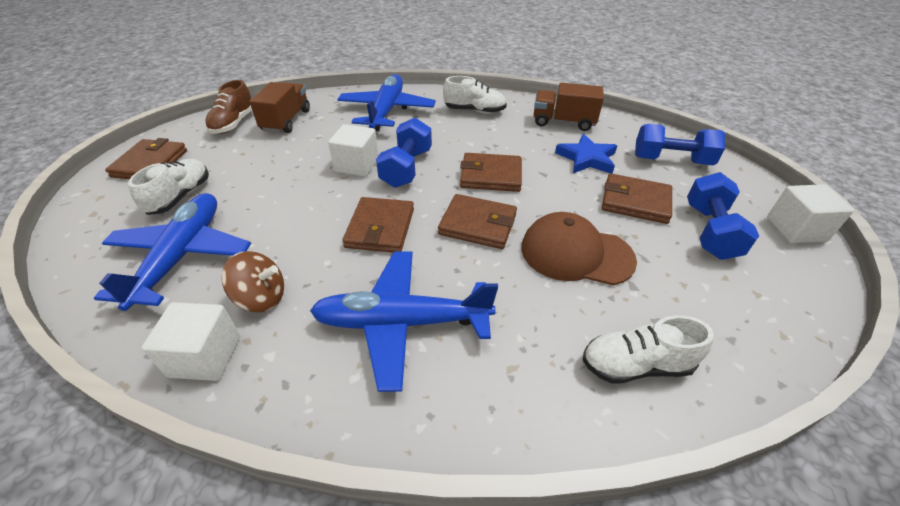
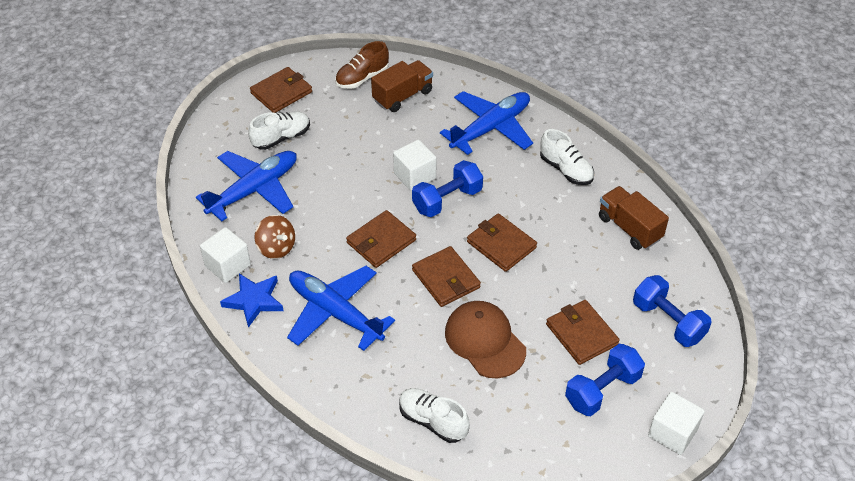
camera: 40 degrees right, 5 degrees up
blue star [555,134,617,173] -> blue star moved to [220,273,283,328]

